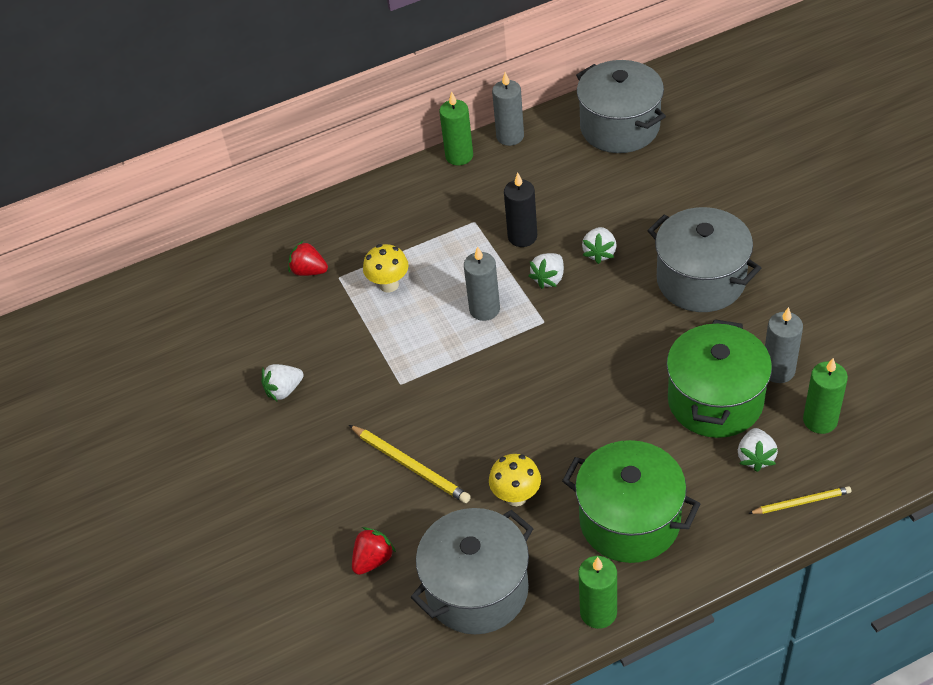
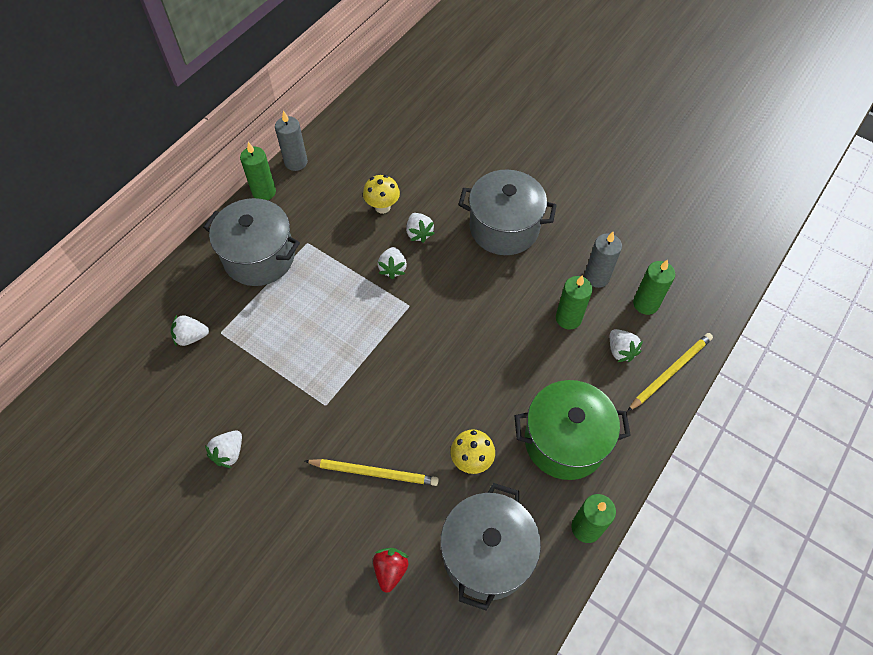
camera: 35 degrees left, 10 degrees up
red strawberry [288,241,328,276] -> white strawberry [171,315,209,347]
yellow mushroom [363,244,409,293] -> yellow mushroom moved to [363,175,400,214]
grey candle [464,246,500,321] -> none
black candle [504,173,537,247] -> none
grey pot [576,60,666,153] -> grey pot moved to [203,198,300,286]
green pot [666,319,772,438] -> green candle [556,275,593,329]
yellow pencil [748,486,851,514] -> yellow pencil [627,333,713,412], size x1.53

